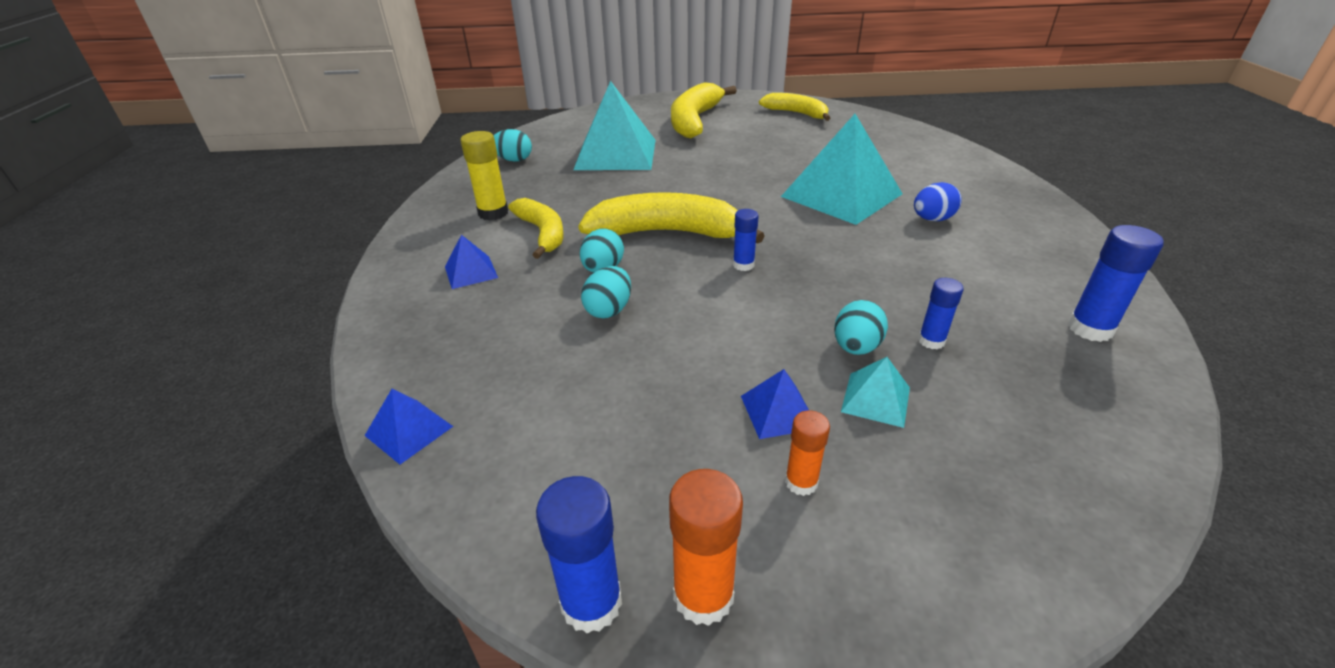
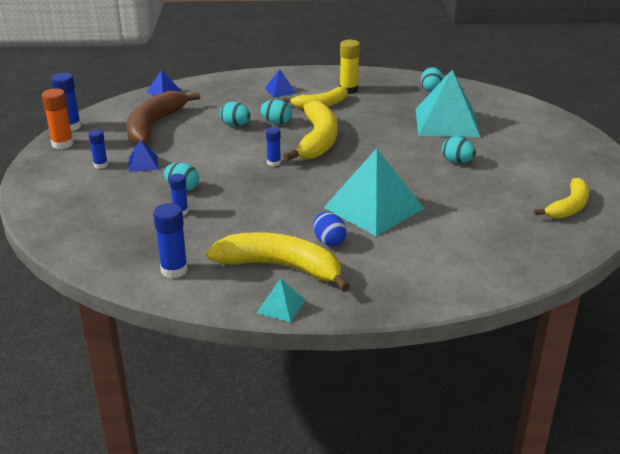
camera: 90 degrees right, 5 degrees down
yellow banana [671,82,737,138] -> yellow banana moved to [206,232,350,292]
orange glue stick [785,410,830,496] -> blue glue stick [88,129,108,169]
turquoise pyramid [841,357,910,428] -> turquoise pyramid moved to [257,278,306,323]
none -> brown banana [126,91,200,144]
none -> turquoise egg [442,136,476,163]

